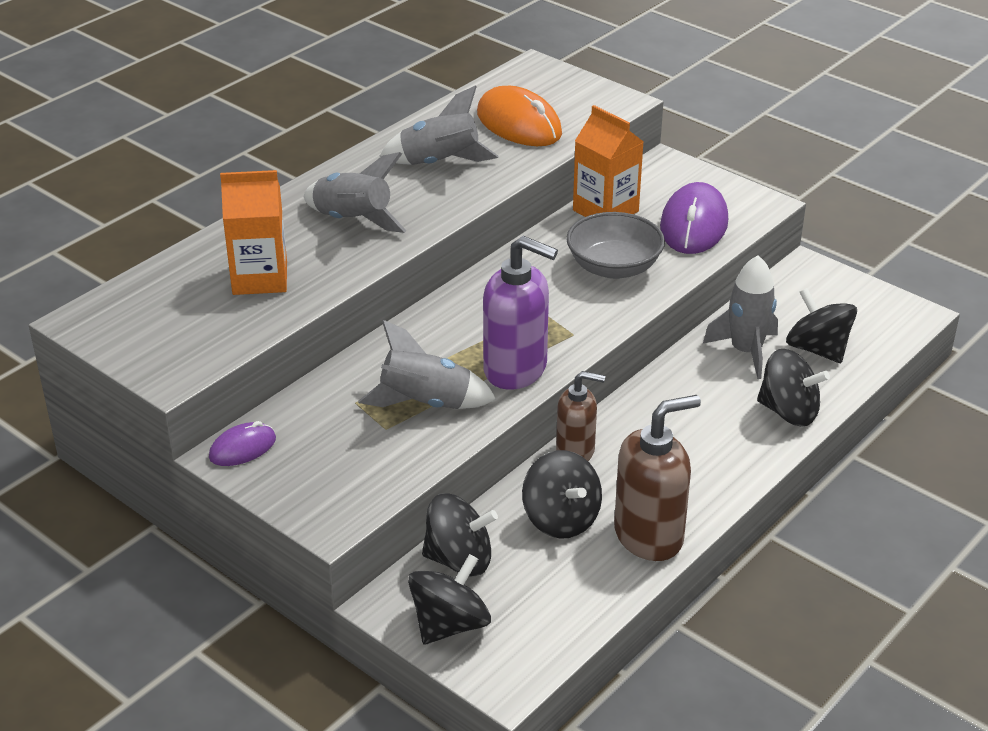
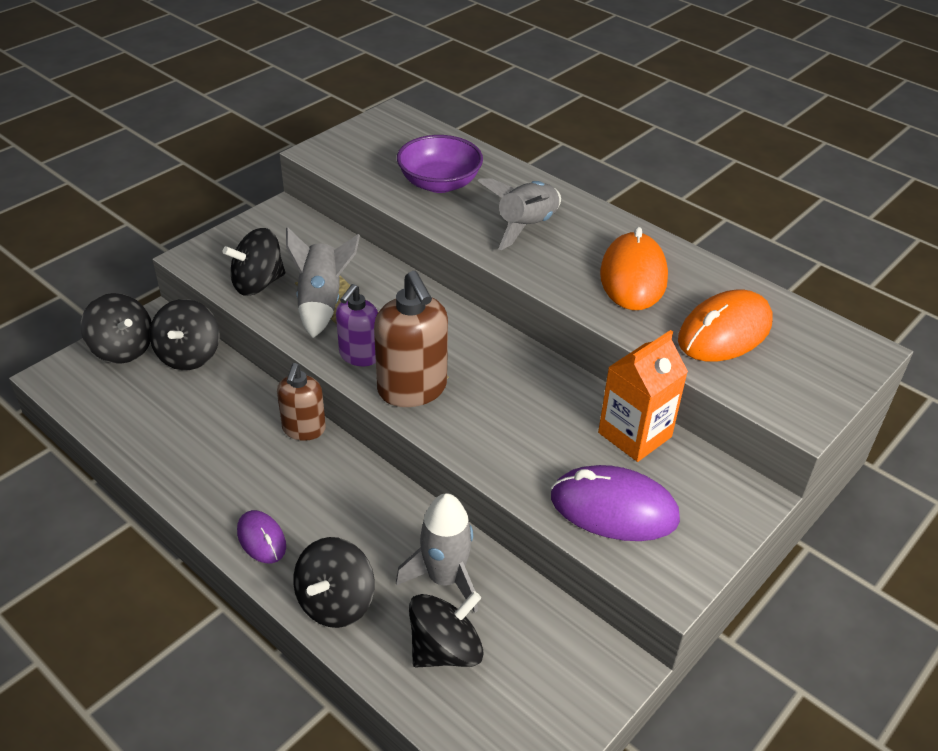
camera: 90 degrees right, 5 degrees up
purple mouse [209,421,276,466] -> purple mouse moved to [237,510,286,563]
orange carton [220,170,287,295] -> purple bowl [397,135,483,193]
grey rocket [379,86,499,165] -> orange mouse [600,227,668,310]
purple soap dispenser [483,236,558,390] -> purple soap dispenser [336,284,378,366], size x0.63
black spinning top [522,450,602,538] -> black spinning top moved to [222,228,285,296]
grey bowl [566,212,665,279] -> none
brown soap dispenser [614,395,701,561] -> brown soap dispenser moved to [374,271,448,407]

